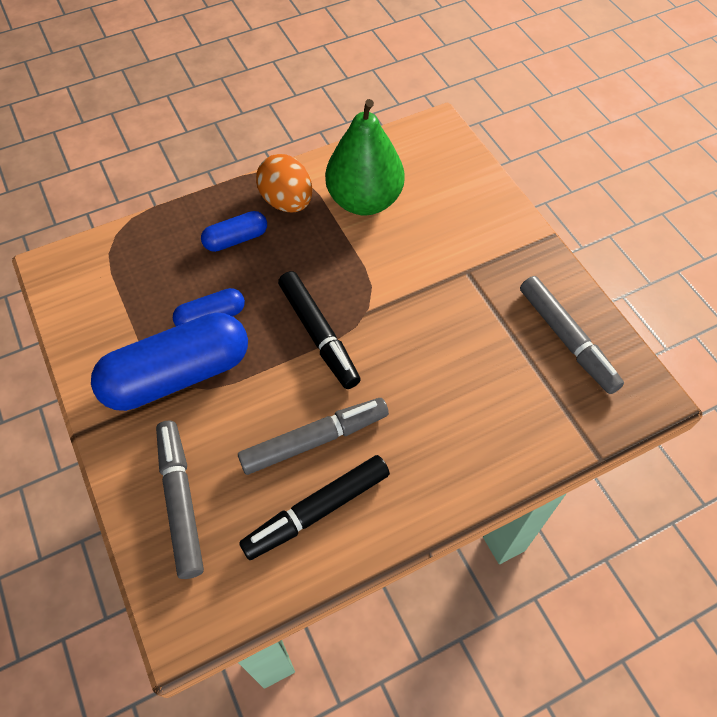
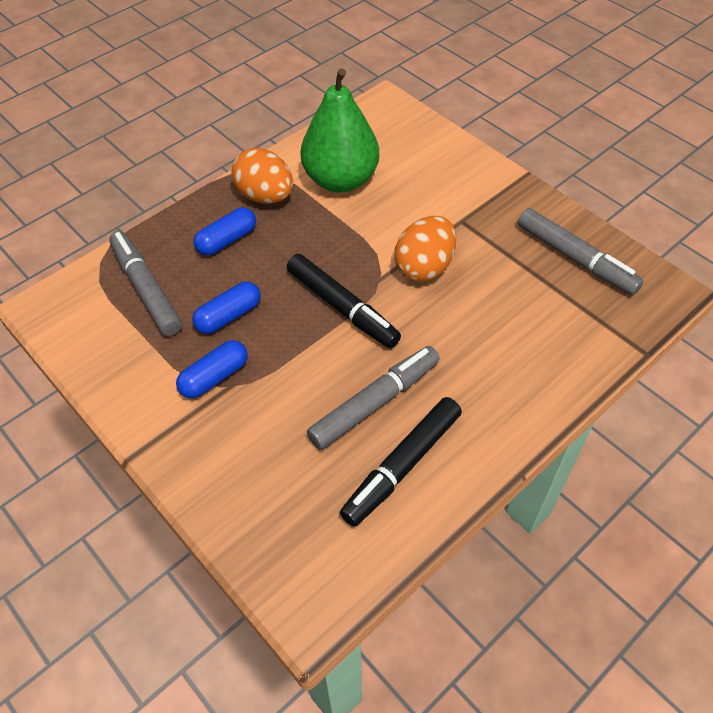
camera: 15 degrees left, 5 degrees down
blue capsule [91,312,248,411] -> blue capsule [176,340,248,399], size x0.49
grey marker [156,421,204,579] -> grey marker moved to [109,231,182,336]
none -> orange egg [394,216,456,282]

